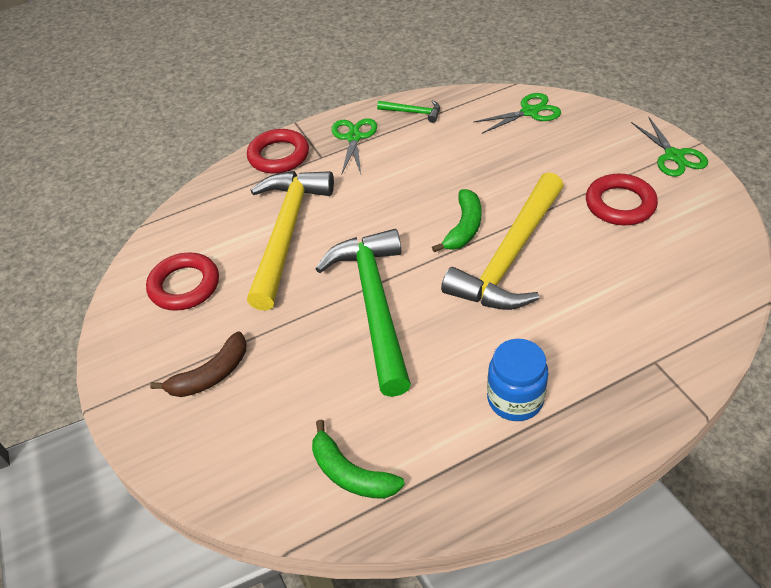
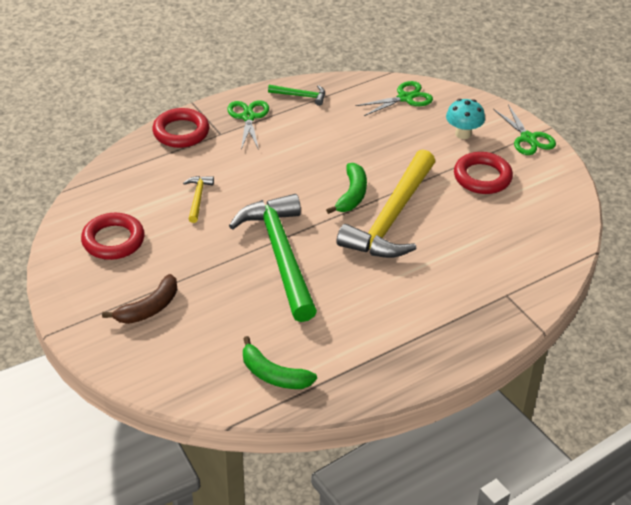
camera: 10 degrees left, 5 degrees down
yellow hammer [247,171,334,311] -> yellow hammer [183,176,214,223], size x0.41
blue jar [487,339,549,421] -> none
none -> turquoise mushroom [446,99,485,139]

